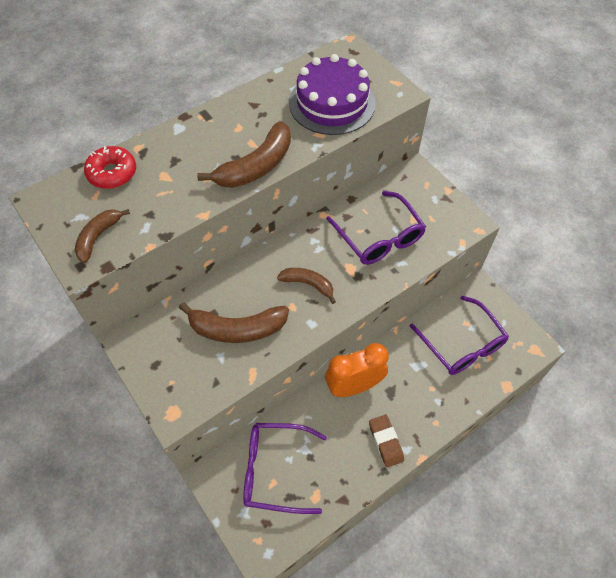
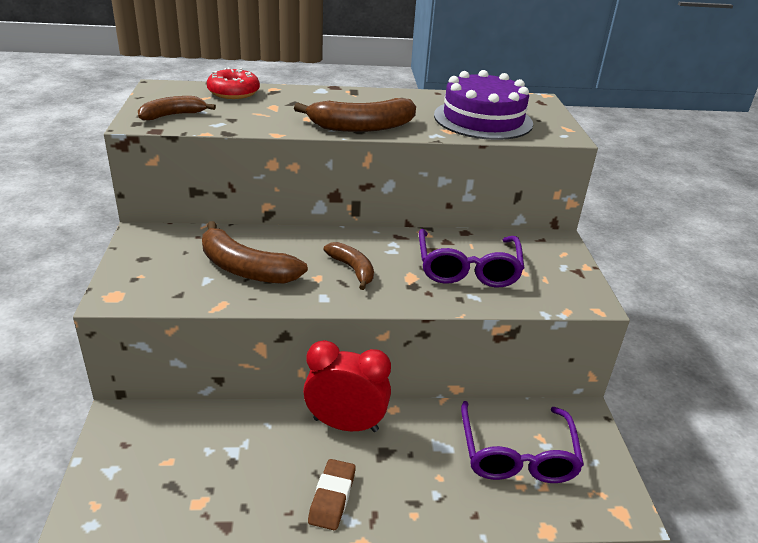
camera: 30 degrees right, 25 degrees down
purple glasses [243,423,327,514] -> none
orange clock [325,343,389,397] -> red clock [303,340,391,432]

